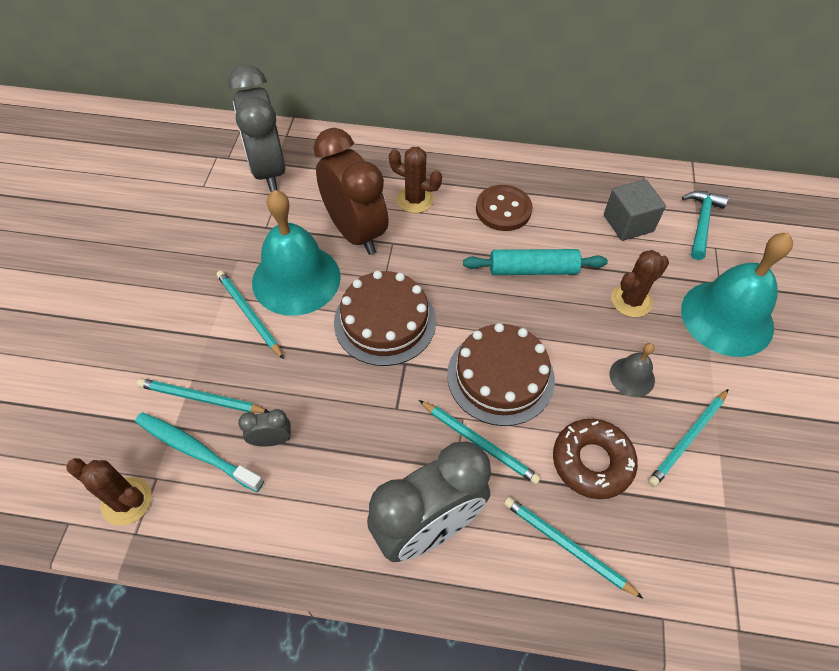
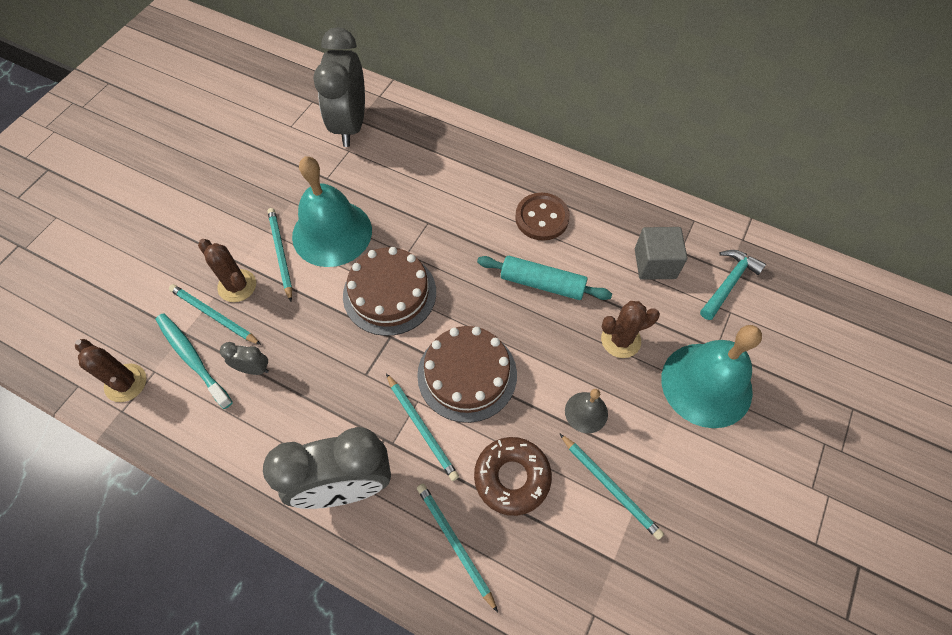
camera: 20 degrees right, 5 degrees up
brown clock [314,128,388,255] -> none
brown cactus [389,147,442,213] -> brown cactus moved to [198,239,256,302]
turquoise pencil [648,389,729,487] -> turquoise pencil turned 105 degrees counterclockwise [559,433,664,540]

